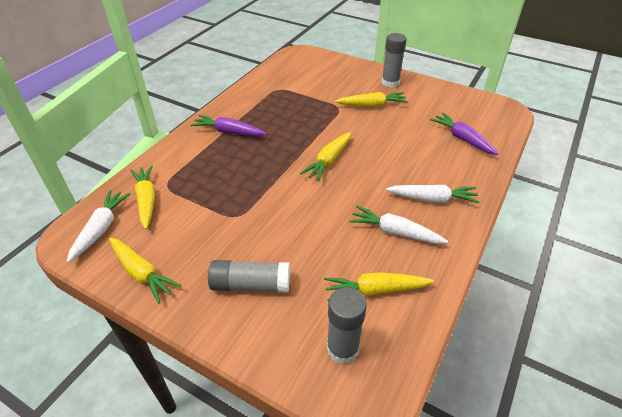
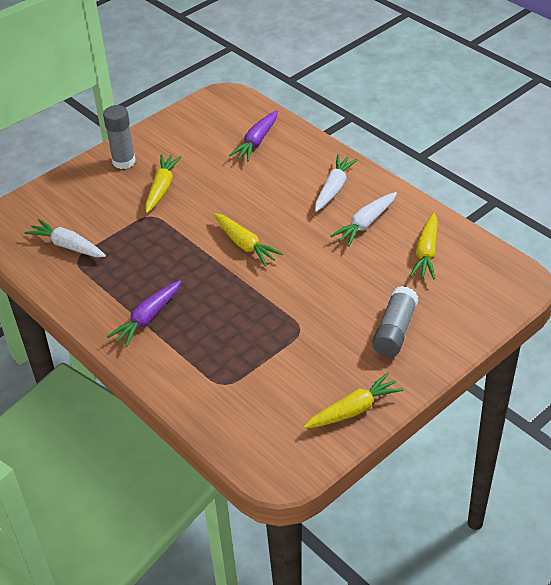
camera: 70 degrees left, 0 degrees up
white carrot [67,190,131,263] -> white carrot moved to [24,219,106,257]
yellow carrot [130,165,155,229] -> none
grey glue stick [327,287,367,364] -> none
purple carrot [430,113,499,155] -> purple carrot turned 45 degrees counterclockwise [229,110,278,161]

